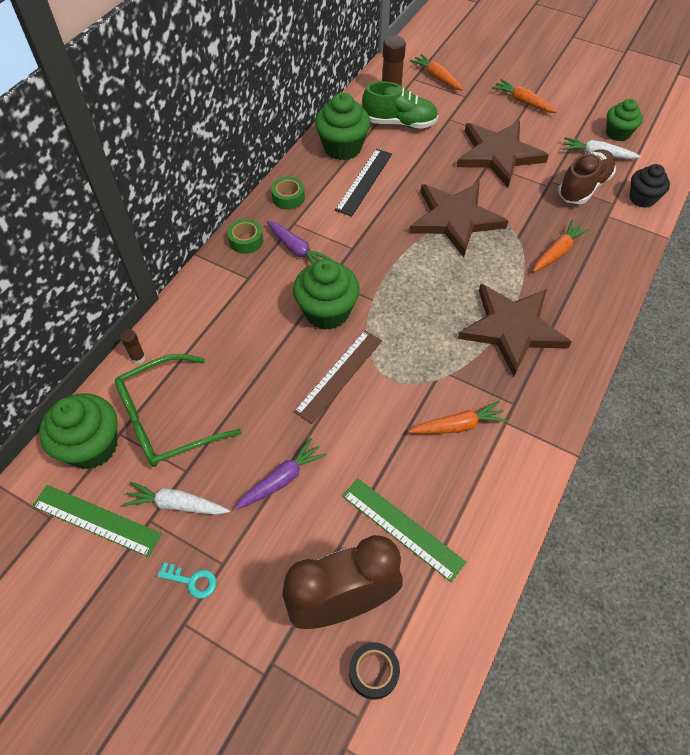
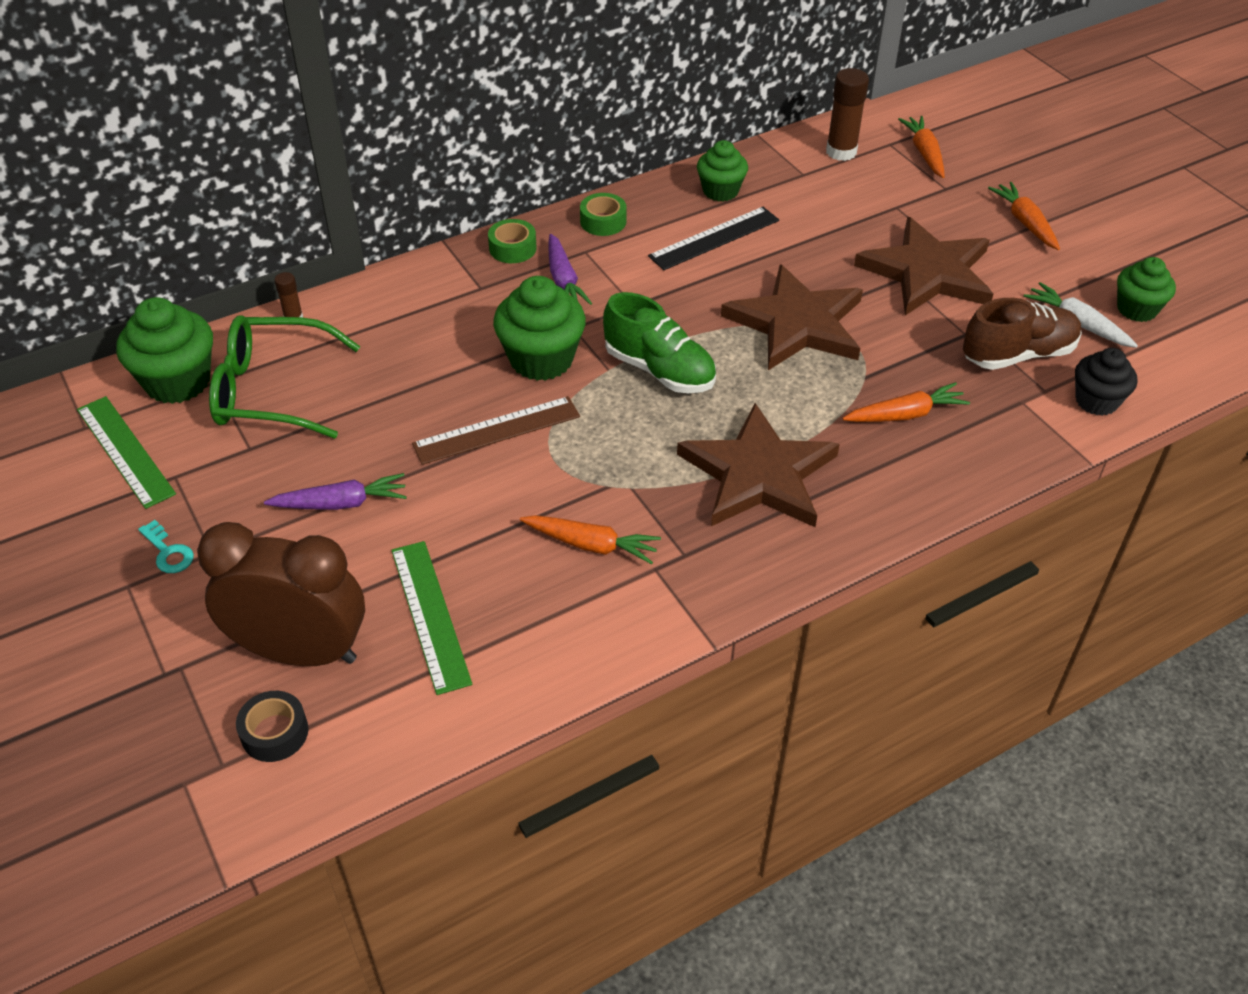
camera: 30 degrees right, 10 degrees down
white carrot [122,481,230,515] -> none
green cupcake [315,93,370,160] -> green cupcake [697,140,748,202], size x0.65
green shoe [362,81,438,129] -> green shoe moved to [603,292,716,393]

